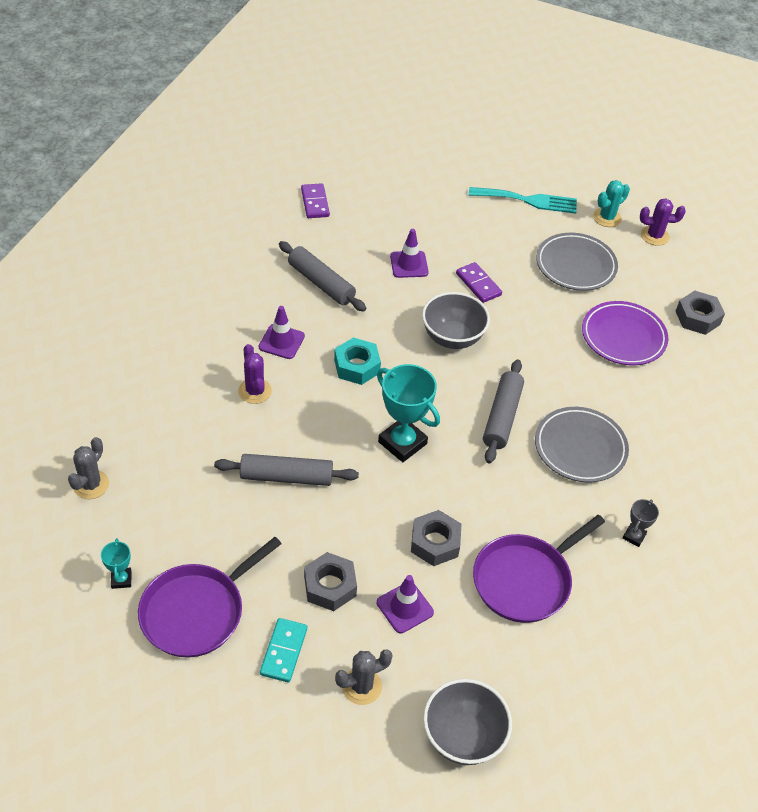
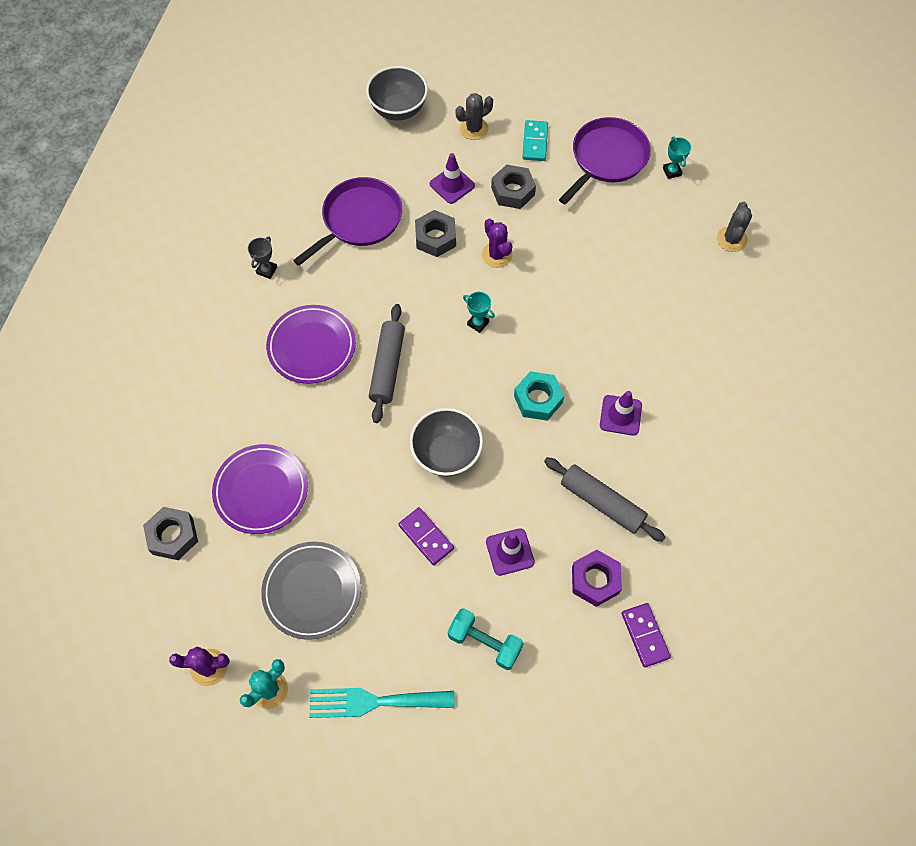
camera: 175 degrees right, 15 degrees up
grey rolling pin [214,454,359,486] -> none
purple cactus [238,344,272,404] -> purple cactus moved to [482,218,513,268]
turquoise trophy [377,364,440,462] -> turquoise trophy [463,292,495,333], size x0.49
grey plate [535,407,629,483] -> purple plate [266,305,356,384]
none -> turquoise dumbbell [448,608,524,670]
none -> purple nut [572,550,622,607]

